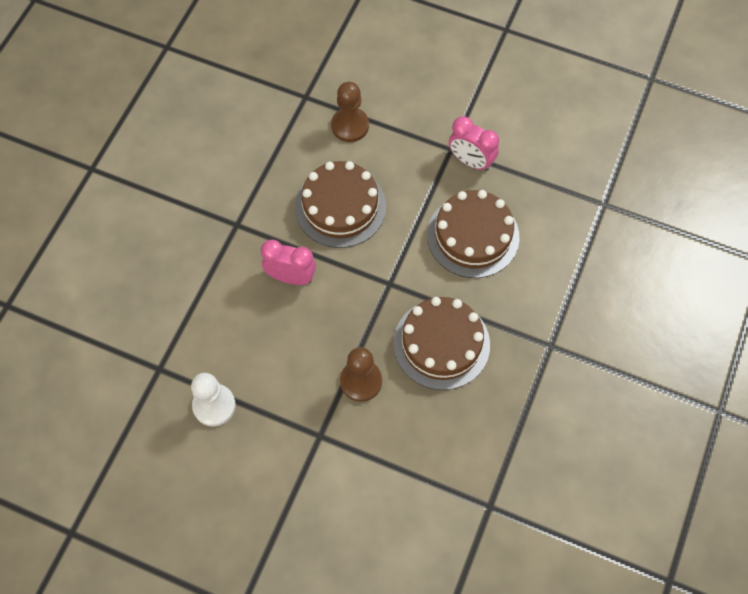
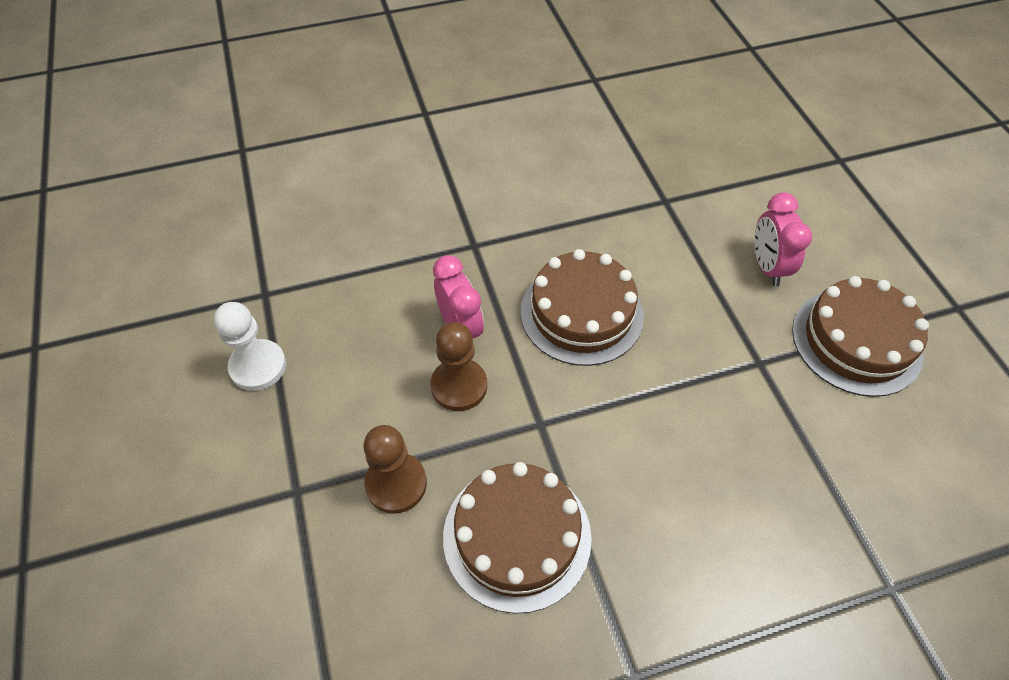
camera: 50 degrees right, 10 degrees down
brown pawn [331,82,369,142] -> brown pawn moved to [430,322,487,411]
brown cake [427,190,519,278] -> brown cake moved to [792,276,929,397]
pink clock [449,116,499,171] -> pink clock moved to [754,193,812,286]

